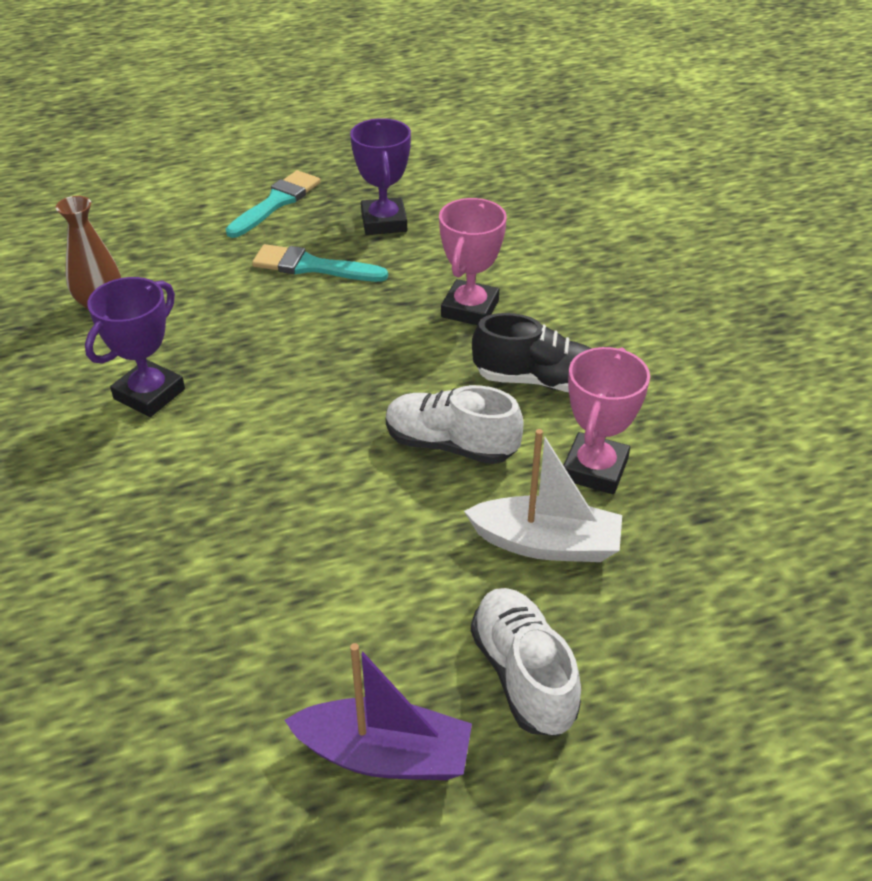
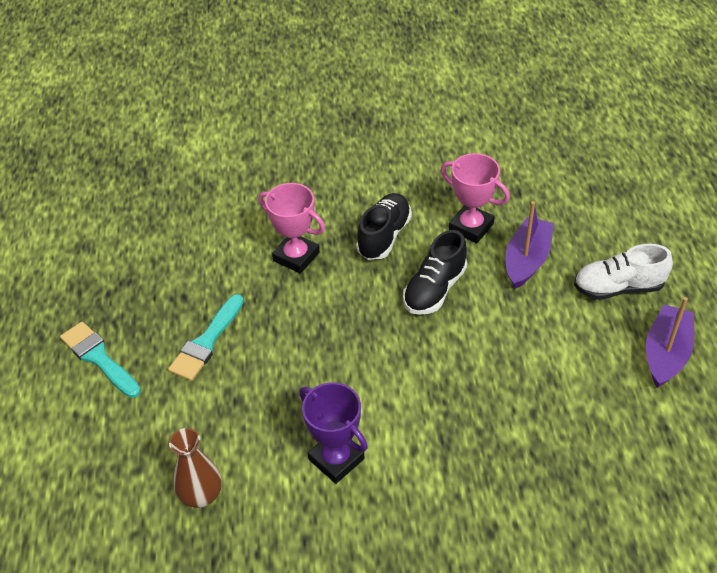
camera: 75 degrees left, 5 degrees up
purple trophy [350,118,411,235] -> none
white shoe [386,385,523,464] -> black shoe [403,230,467,315]
white boat [464,429,622,562] -> purple boat [505,201,554,289]

